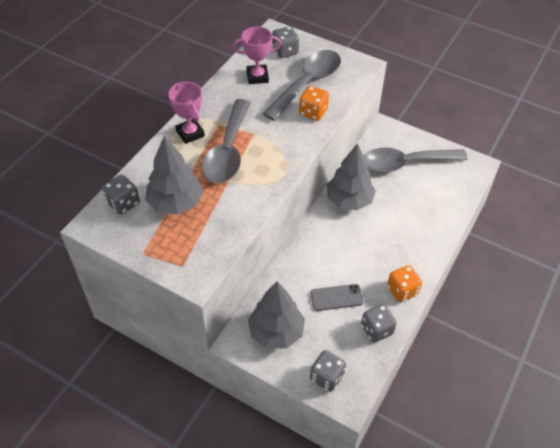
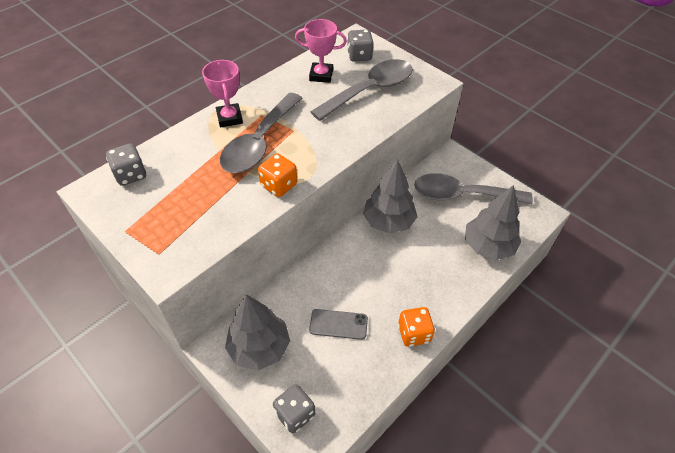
camera: 15 degrees right, 0 degrees up
grey tree [145,136,203,215] -> grey tree moved to [465,185,521,260]
orange dice [299,86,329,121] -> orange dice moved to [258,153,297,197]
grey dice [361,304,397,343] -> none

